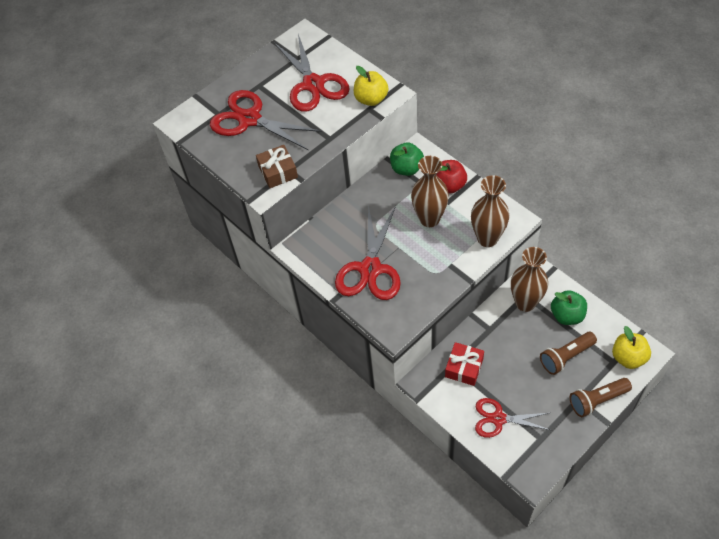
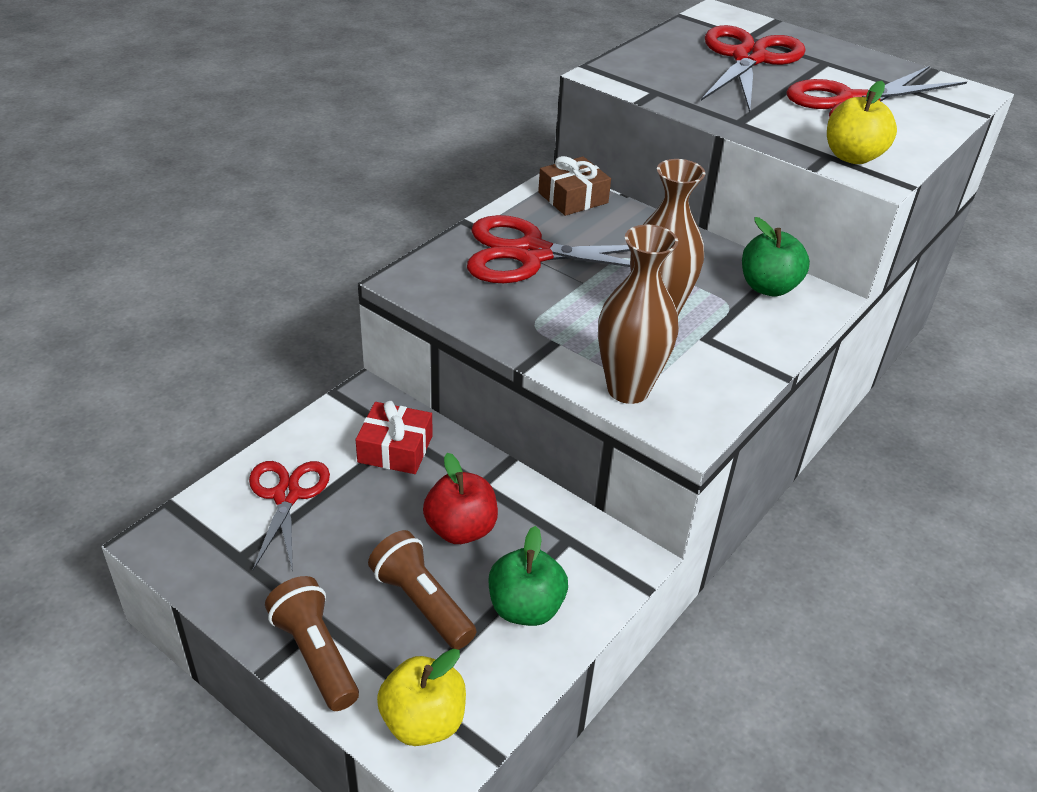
camera: 75 degrees right, 15 degrees down
brown gift [256,145,298,188] -> brown gift moved to [538,156,611,216]
red apple [436,160,467,194] -> red apple moved to [423,453,498,544]
brown vase [511,247,548,312] -> none

